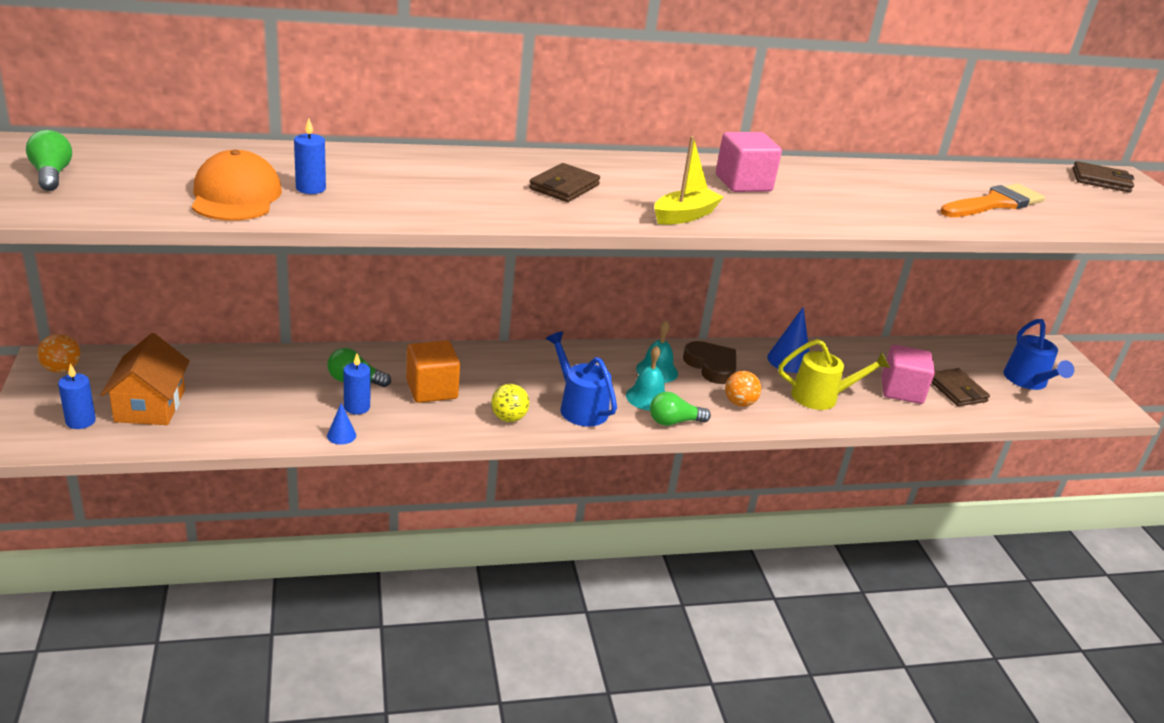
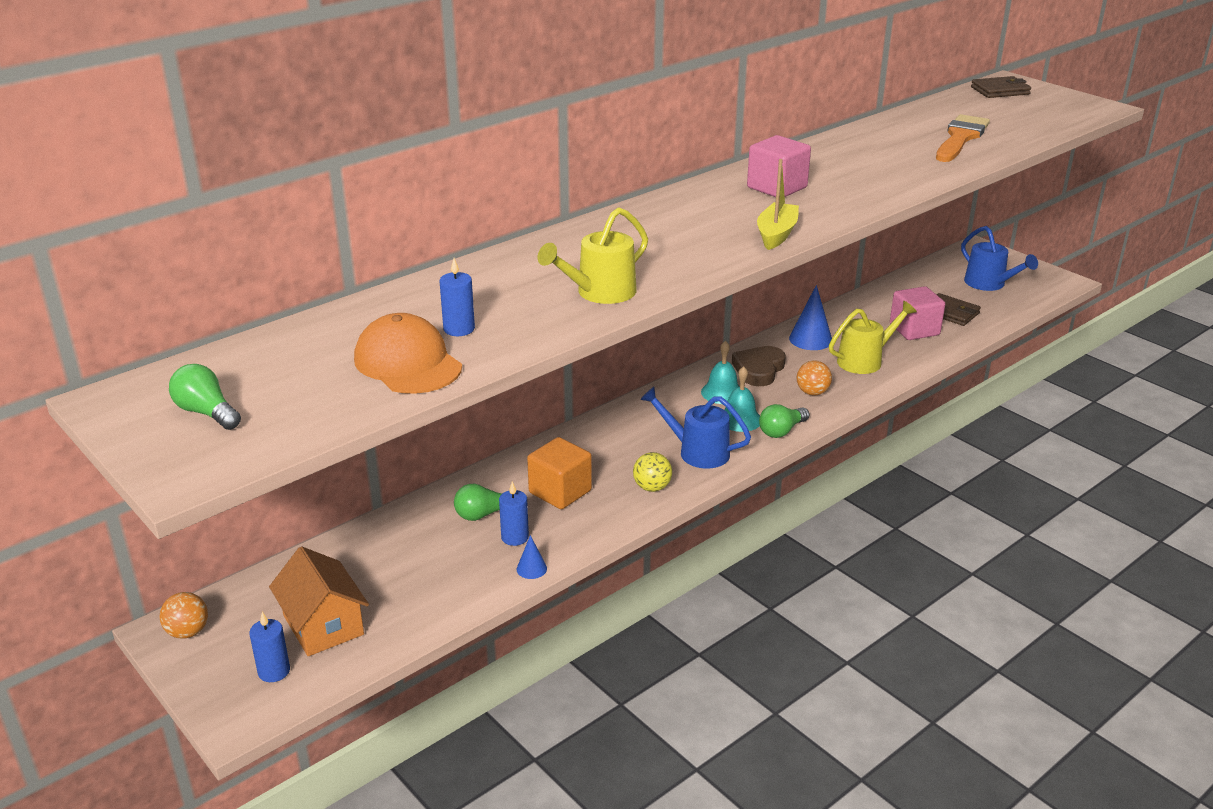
camera: 25 degrees left, 0 degrees up
brown wallet [529,163,600,202] -> none
brown heart [683,341,736,384] -> brown heart turned 90 degrees counterclockwise [732,346,786,386]
none -> yellow watering can [538,207,648,304]

